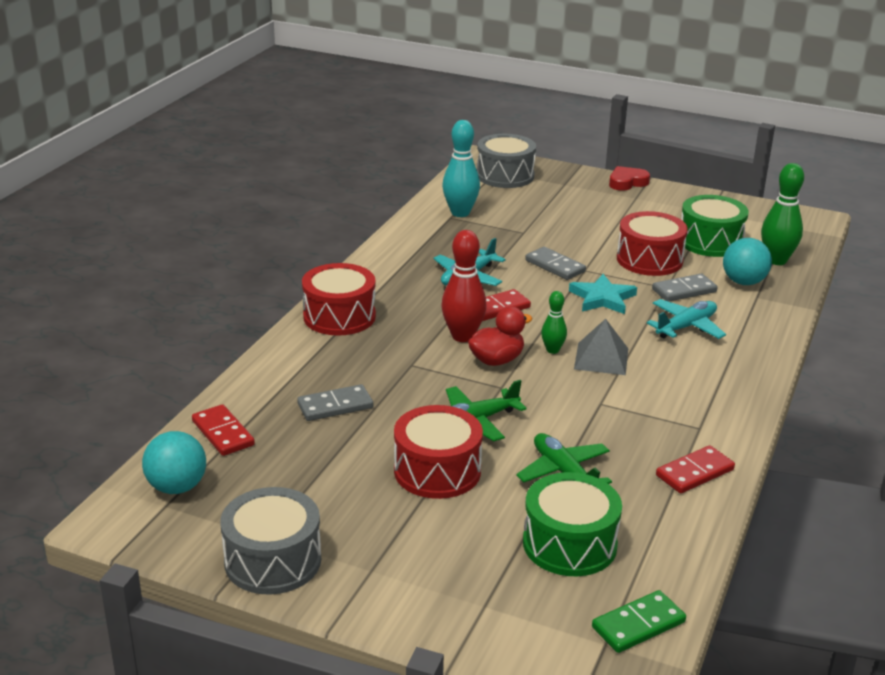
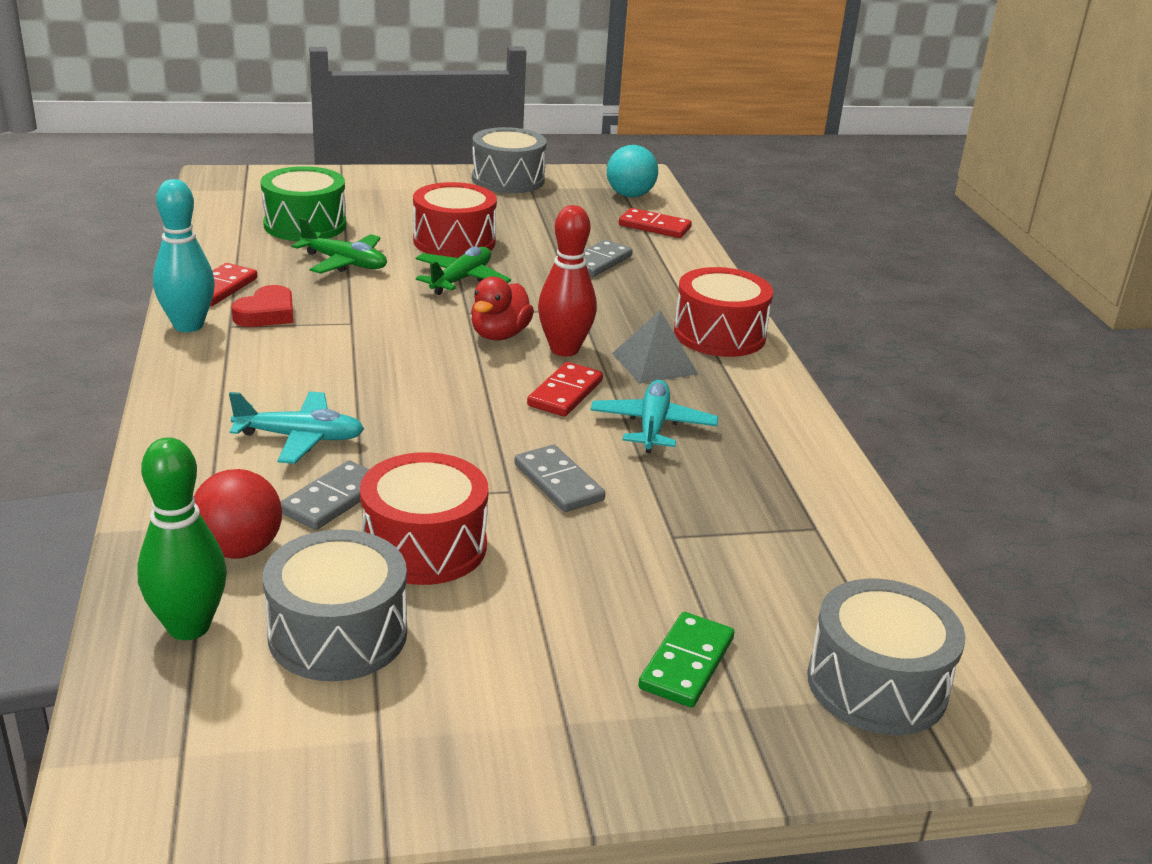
camera: 145 degrees right, 0 degrees up
turquoise bowling pin [442,120,480,217] -> turquoise bowling pin moved to [153,179,215,332]
grey domino [525,247,586,280] -> grey domino turned 45 degrees clockwise [514,445,605,512]
green bowling pin [541,291,567,354] -> none
turquoise star [569,274,637,314] -> none
grey pyramid [574,319,628,375] -> grey pyramid moved to [612,310,698,384]
green domino [592,590,686,653] -> green domino moved to [638,612,734,708]
red heart [609,166,650,191] -> red heart moved to [231,285,293,327]
turquoise plane [647,299,726,339] -> turquoise plane turned 105 degrees counterclockwise [229,392,364,464]
green drum [681,195,749,257] -> grey drum [263,529,407,681]
turquoise ball [723,238,772,285] -> red ball [194,469,282,559]

